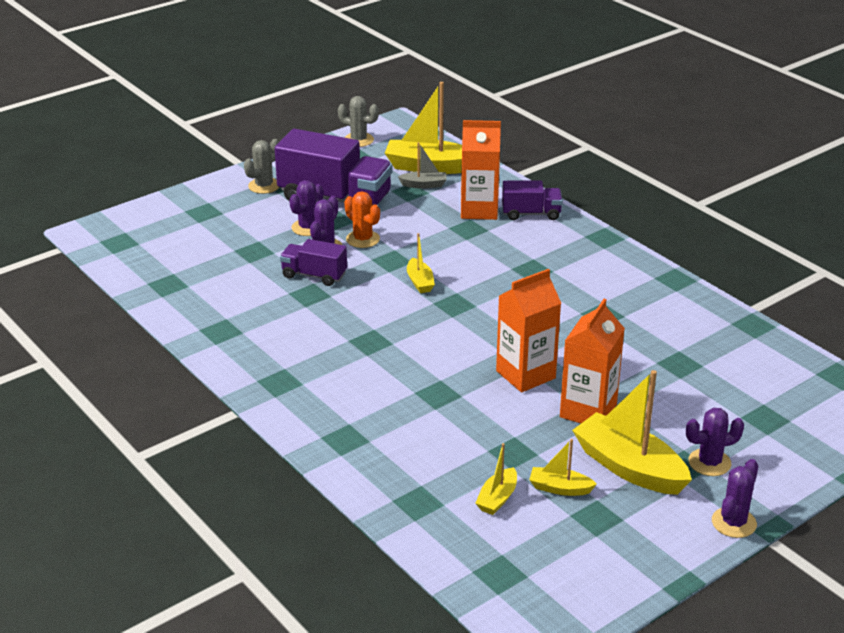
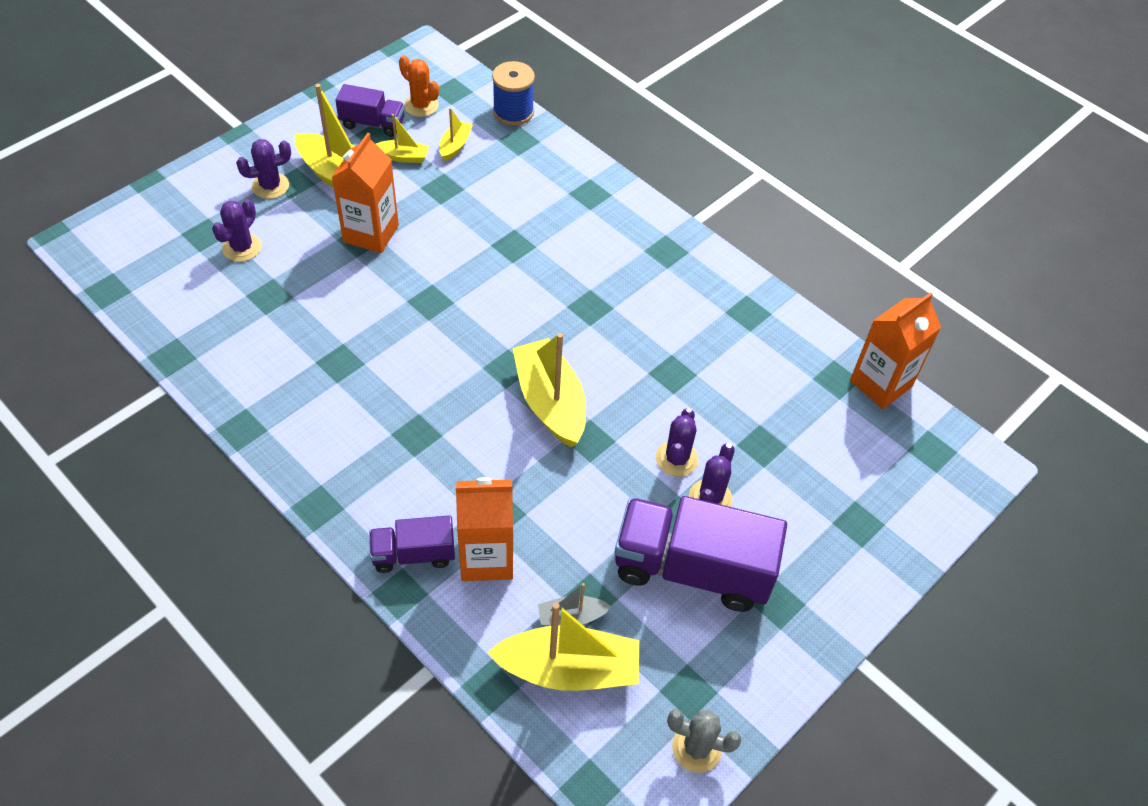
camera: 170 degrees right, 20 degrees up
grey cactus [244,139,279,194] -> none
purple truck [280,239,347,286] -> purple truck moved to [335,84,405,137]
orange cactus [344,191,380,248] -> orange cactus moved to [399,55,439,117]
yellow boat [407,233,435,293] -> yellow boat [512,333,586,448], size x2.01
orange carton [496,269,561,392] -> orange carton moved to [850,292,941,409]
purple cactus [712,459,758,538] -> purple cactus moved to [212,199,262,262]
none -> blue spool [492,61,535,126]

